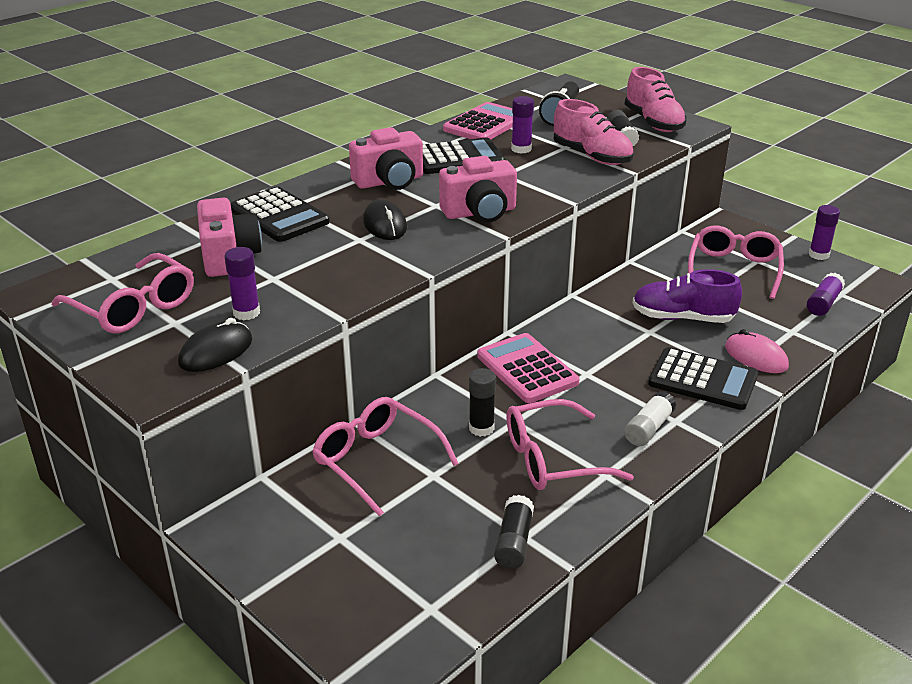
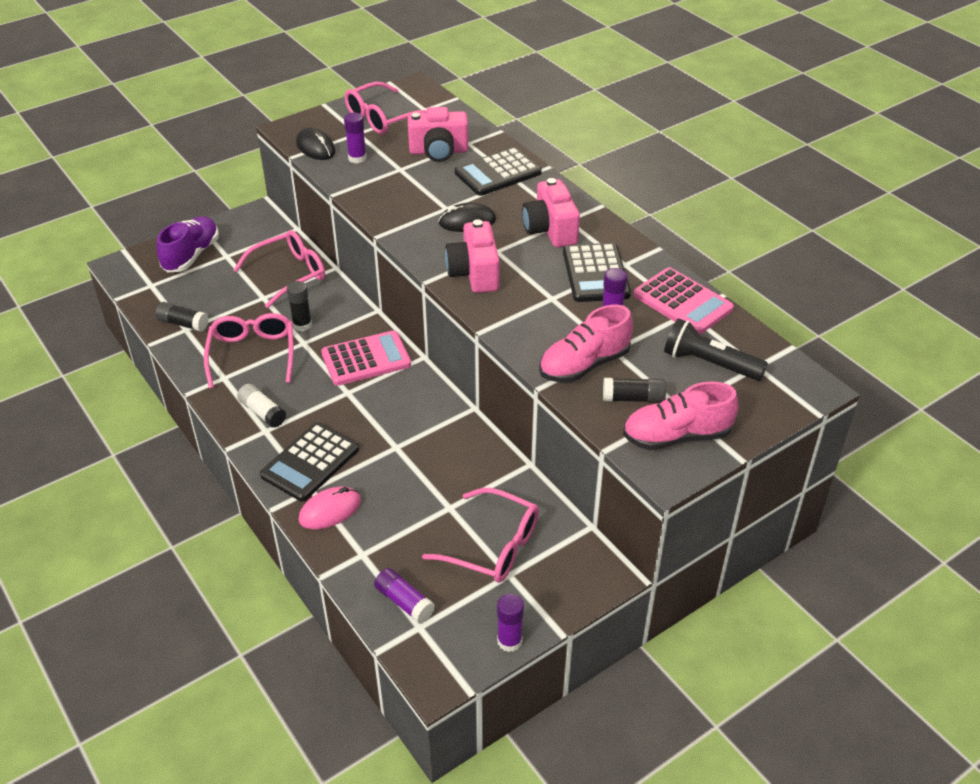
camera: 100 degrees right, 10 degrees up
purple shoe [632,269,742,323] -> purple shoe moved to [157,216,219,272]

